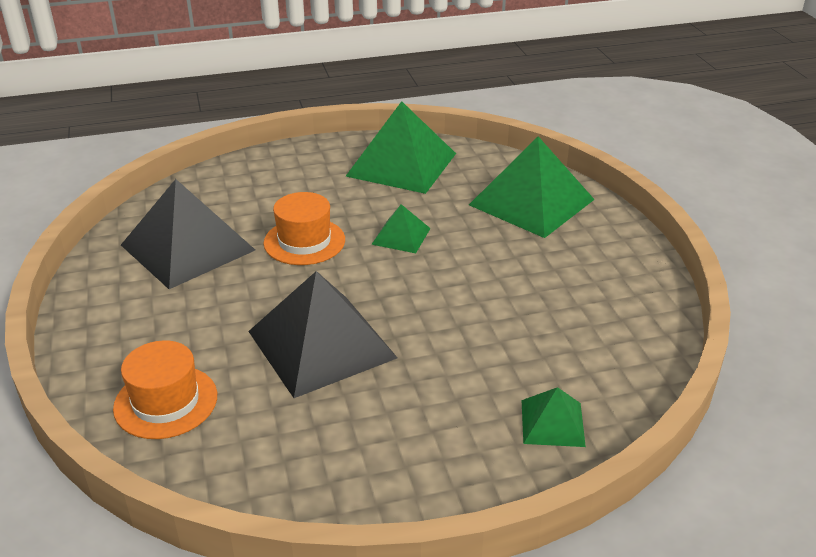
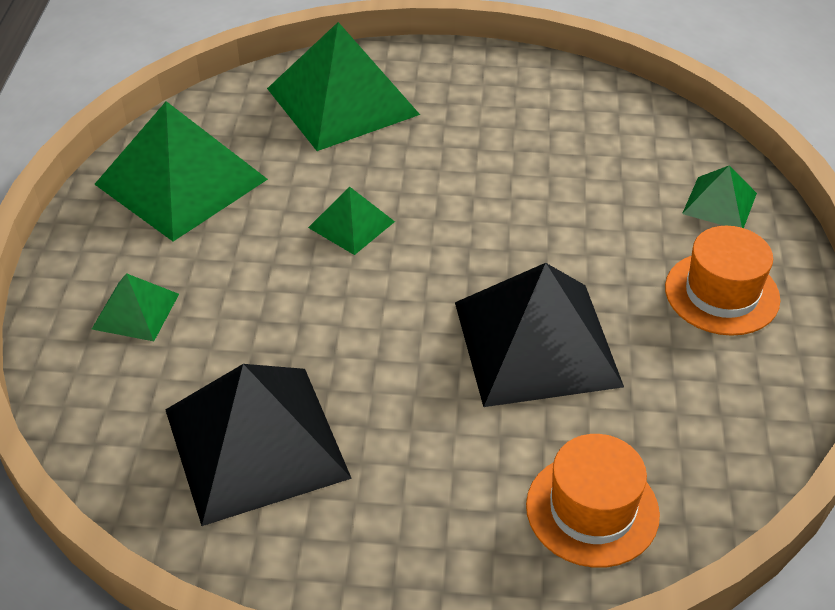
camera: 70 degrees left, 10 degrees up
orange hat [263,192,345,265] -> orange hat moved to [665,226,780,336]
none -> green pyramid [92,273,179,341]

